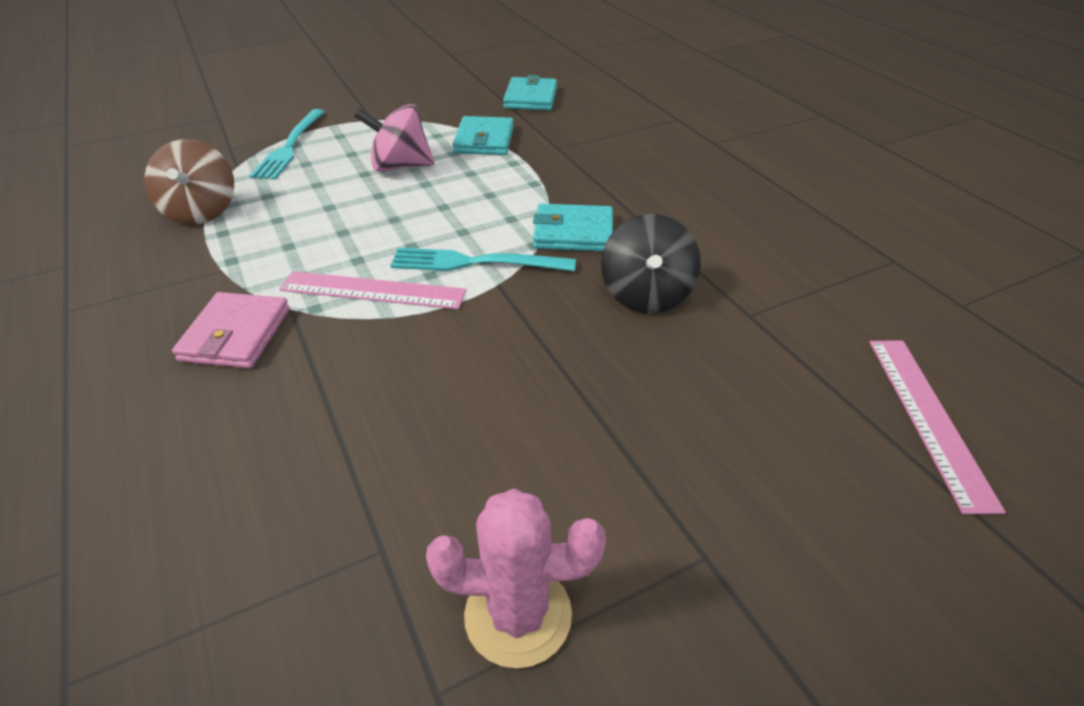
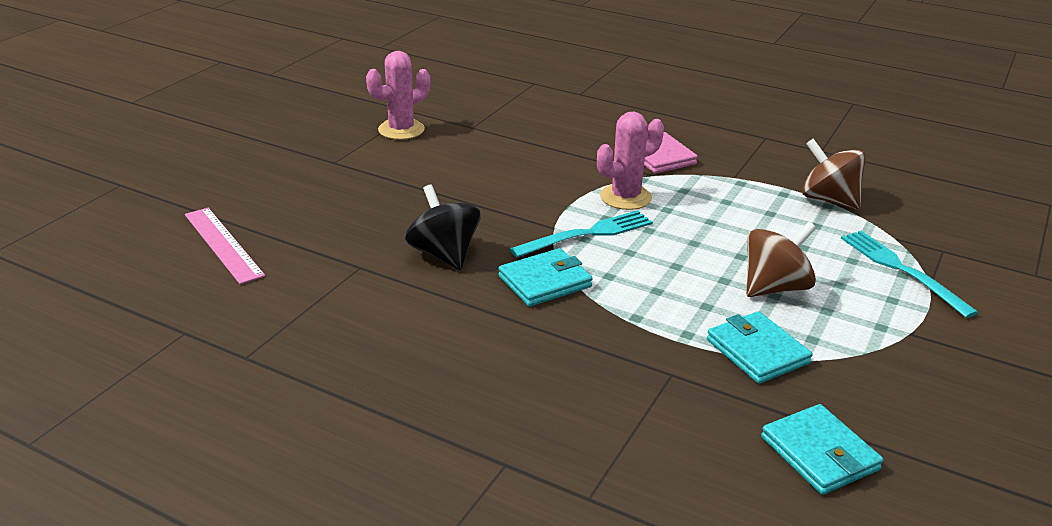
camera: 145 degrees right, 10 degrees down
pink ruler [279,271,466,309] -> pink cactus [597,112,664,210]
pink spinning top [354,104,434,172] -> brown spinning top [746,222,816,297]

